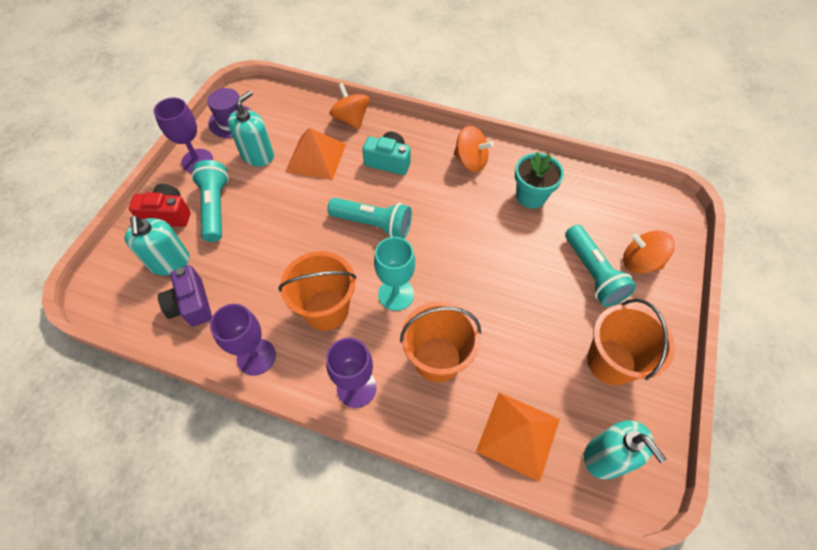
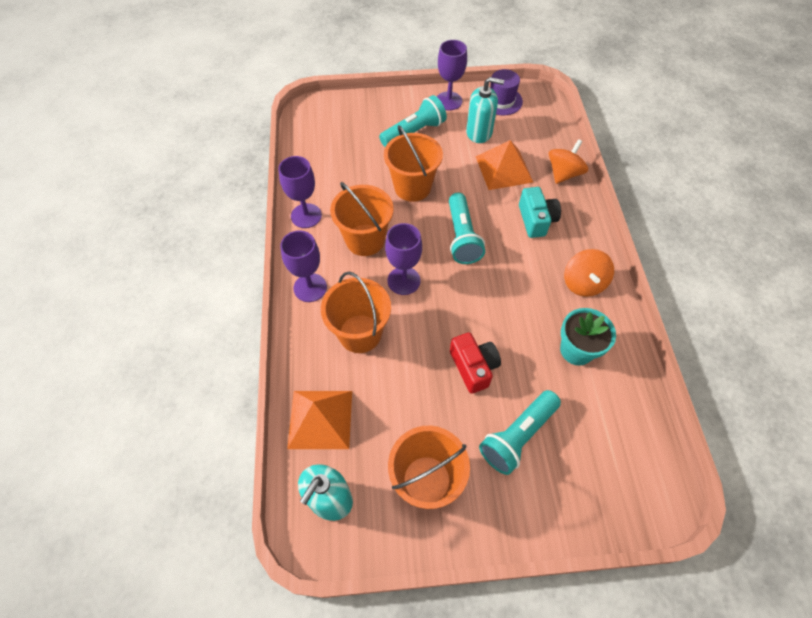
camera: 65 degrees right, 0 degrees up
turquoise soap dispenser [125,216,190,275] -> none
red camera [129,184,190,227] -> red camera moved to [450,332,501,394]
purple camera [158,265,212,327] -> none
turquoise goblet [374,237,415,311] -> purple goblet [385,223,422,295]
orange spinning top [623,231,675,274] -> none
none -> orange bucket [384,125,443,202]

